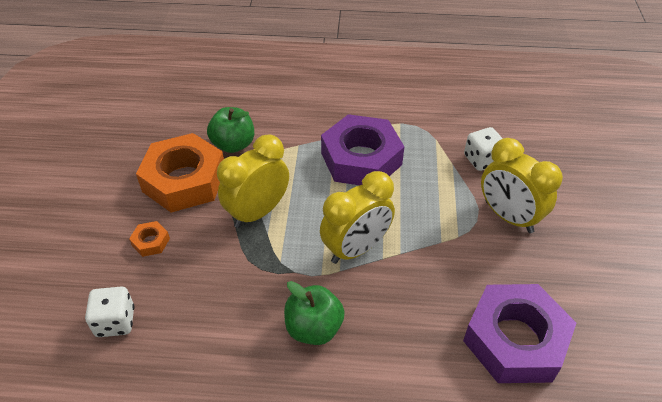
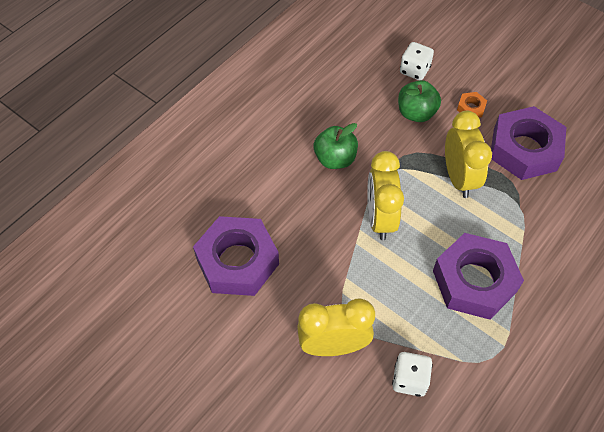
camera: 125 degrees right, 10 degrees up
orange nut [136,133,224,212] -> purple nut [491,106,566,180]
green apple [207,107,254,153] -> green apple moved to [398,80,441,122]

